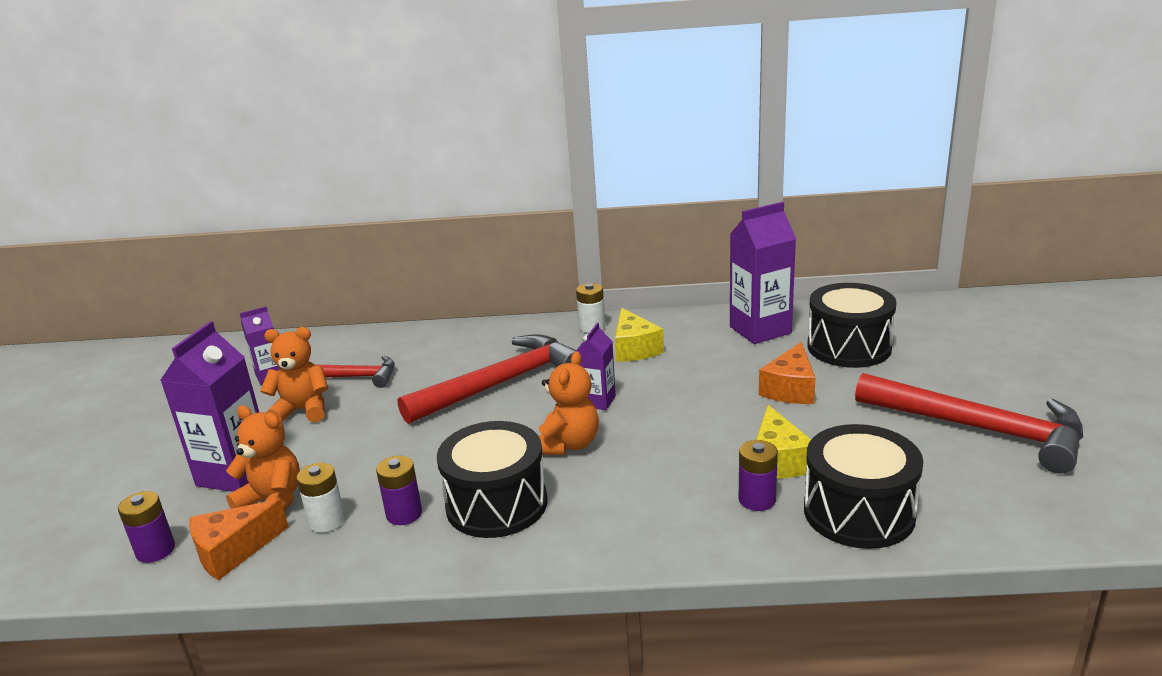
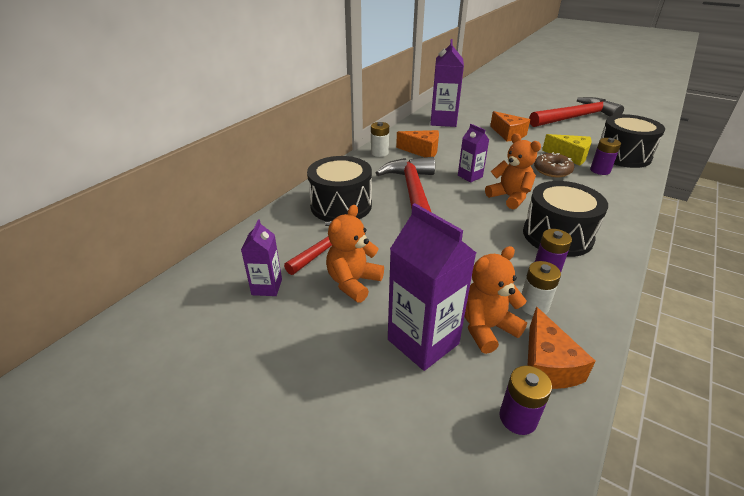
camera: 60 degrees left, 10 degrees up
yellow cheese [615,308,664,362] -> orange cheese [396,130,439,157]
black drum [807,283,897,368] -> black drum moved to [307,156,372,222]
none -> brown donut [534,152,574,177]

